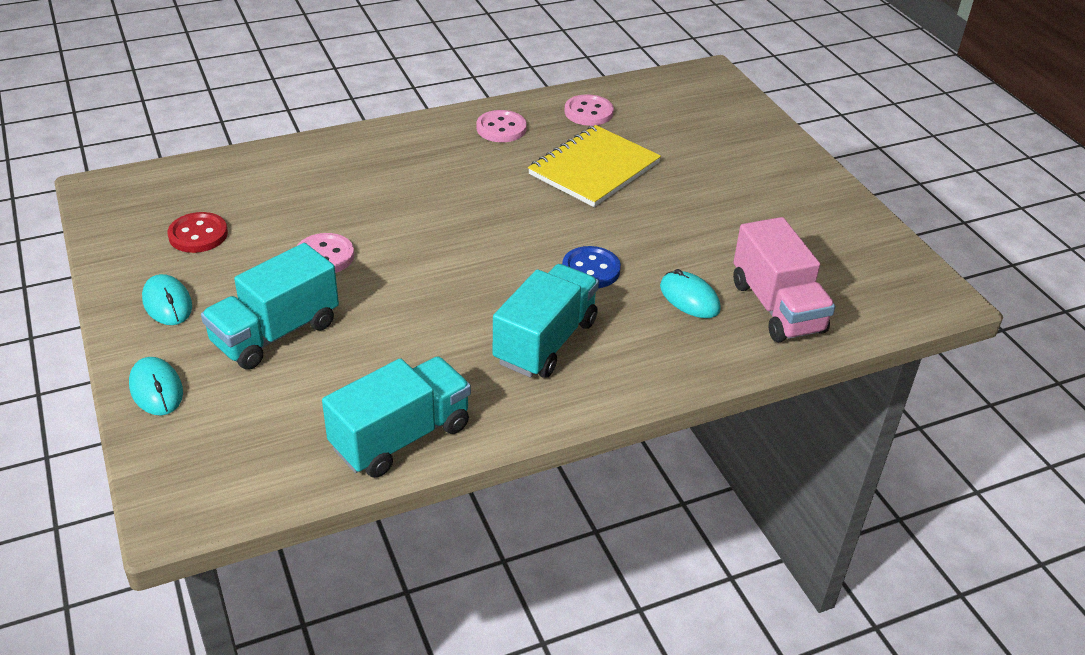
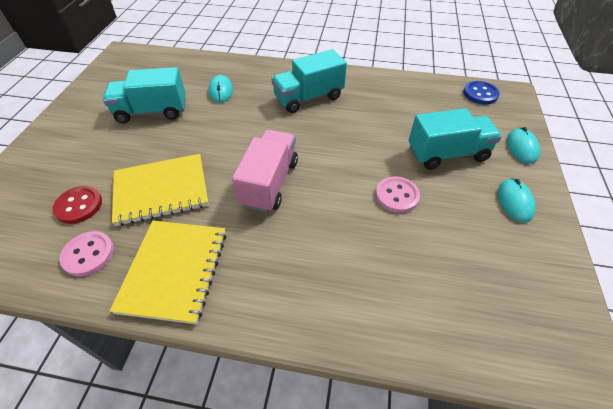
camera: 145 degrees left, 10 degrees up
red button [168,212,228,253] -> red button moved to [52,186,102,224]
turquoise truck [322,356,471,478] -> turquoise truck moved to [103,67,186,123]
pink button [477,110,527,142] -> yellow notebook [110,221,227,324]
blue button [562,246,621,288] -> blue button moved to [463,81,500,105]
pink truck [733,217,835,342] -> pink truck moved to [232,130,298,213]

